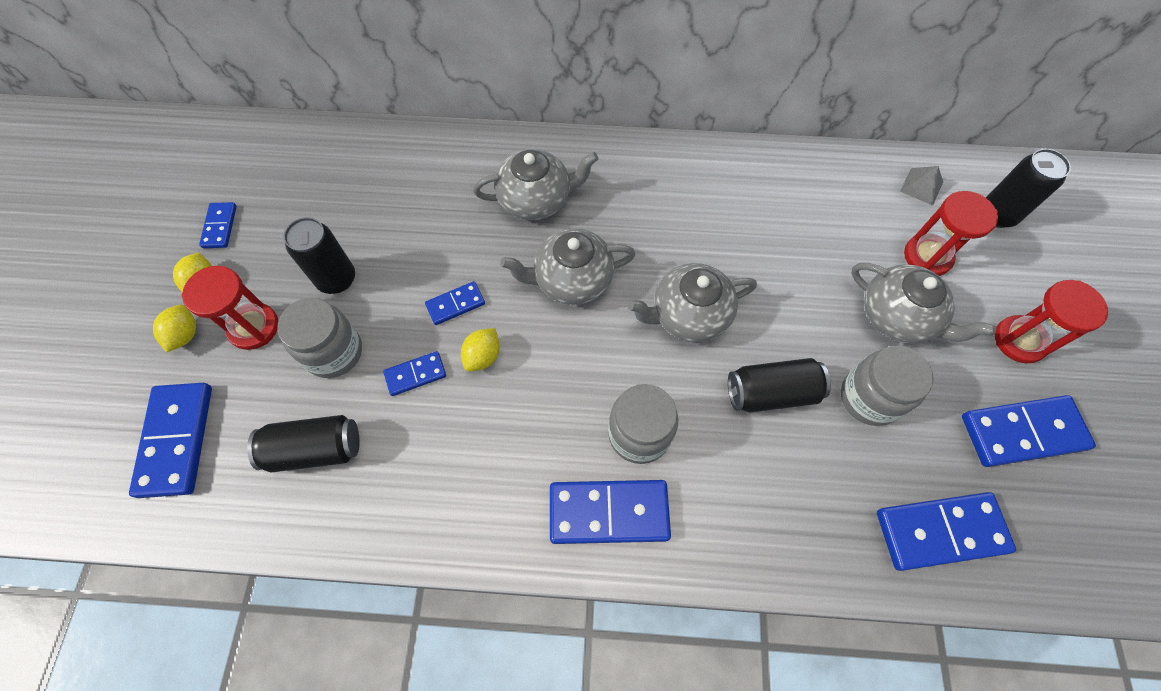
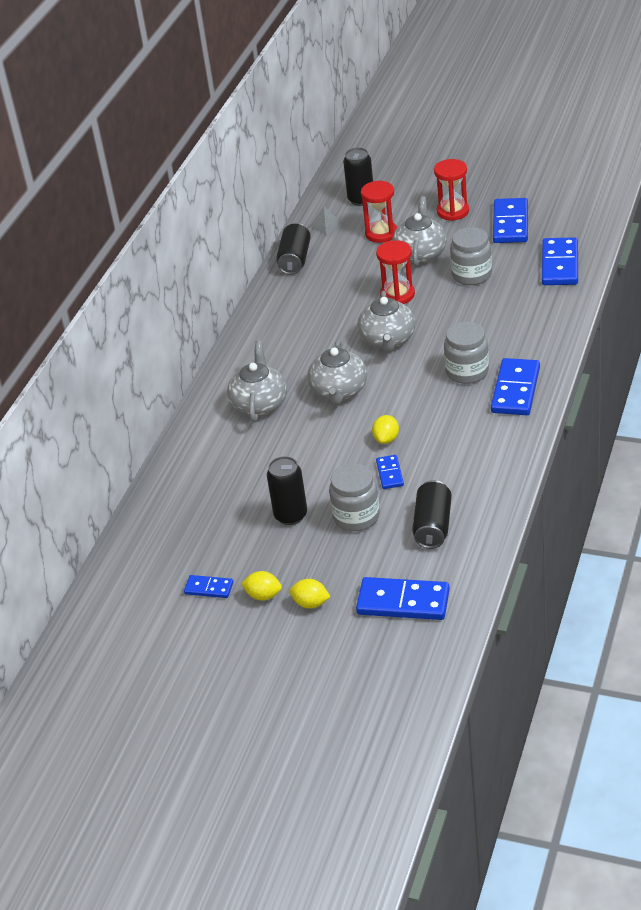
camera: 70 degrees left, 25 degrees down
red hourglass [182,266,278,350] -> red hourglass moved to [376,240,415,304]
blue domino [425,281,485,325] -> none
yellow lemon [461,328,500,372] -> yellow lemon turned 60 degrees clockwise [372,415,399,444]
black can [728,358,831,413] -> black can moved to [276,223,311,275]
grey teapot [851,263,996,344] -> grey teapot turned 45 degrees counterclockwise [393,196,447,267]

